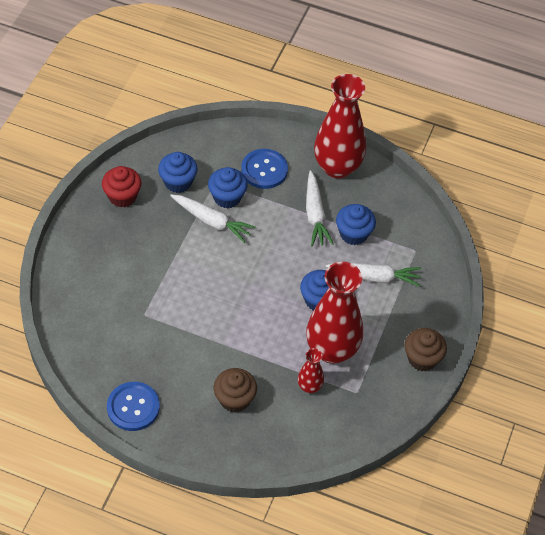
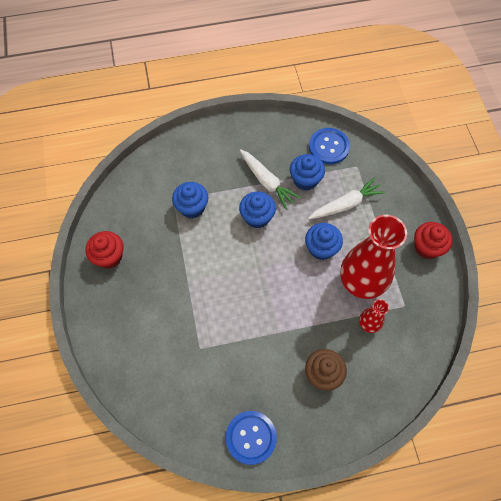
camera: 30 degrees left, 10 degrees up
blue cupcake [158,152,198,193] -> blue cupcake moved to [239,192,276,228]
white carrot [170,194,255,243] -> none
blue button [241,149,288,189] -> blue button moved to [309,128,350,164]
red vase [314,74,366,179] -> none
brown cupcake [405,328,447,371] -> red cupcake [414,222,452,259]

